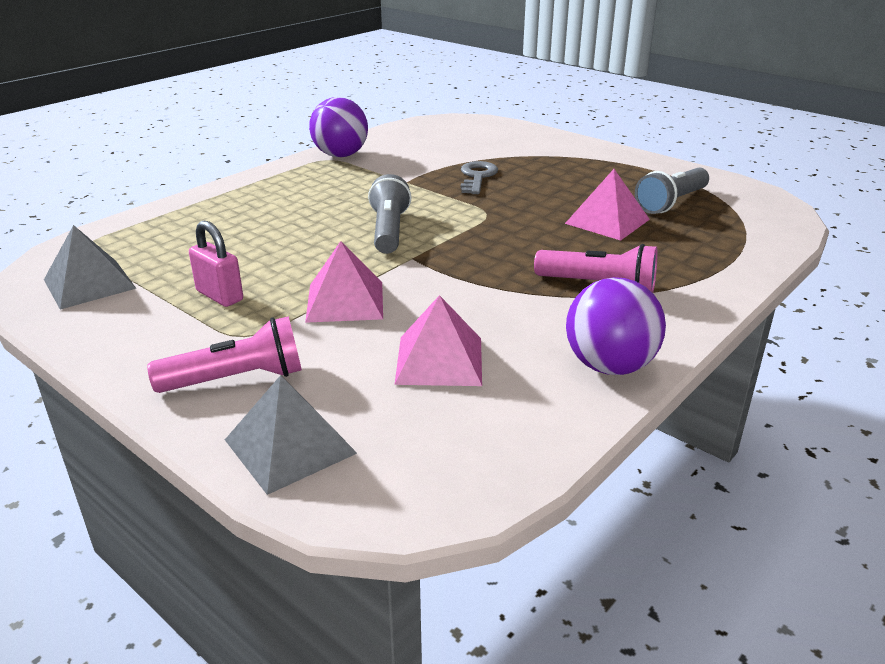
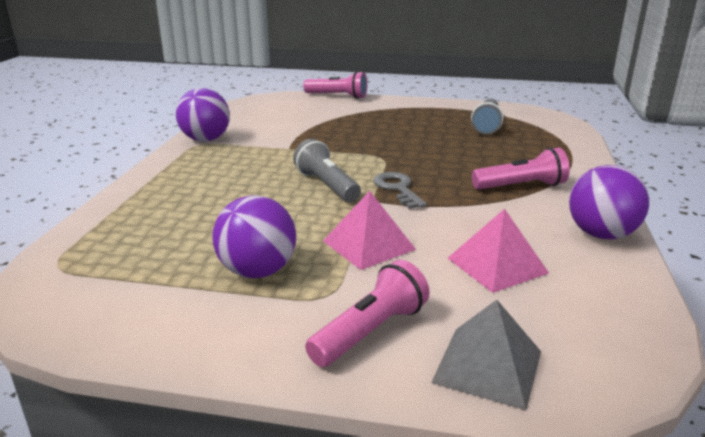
camera: 30 degrees left, 5 degrees down
grey pyramid [44,225,137,310] -> none
pink padlock [189,221,243,307] -> purple ball [213,195,296,278]
grey key [461,161,498,194] -> grey key moved to [373,172,427,209]
pink pyramid [565,169,650,241] -> none
none -> pink flashlight [303,71,367,99]

